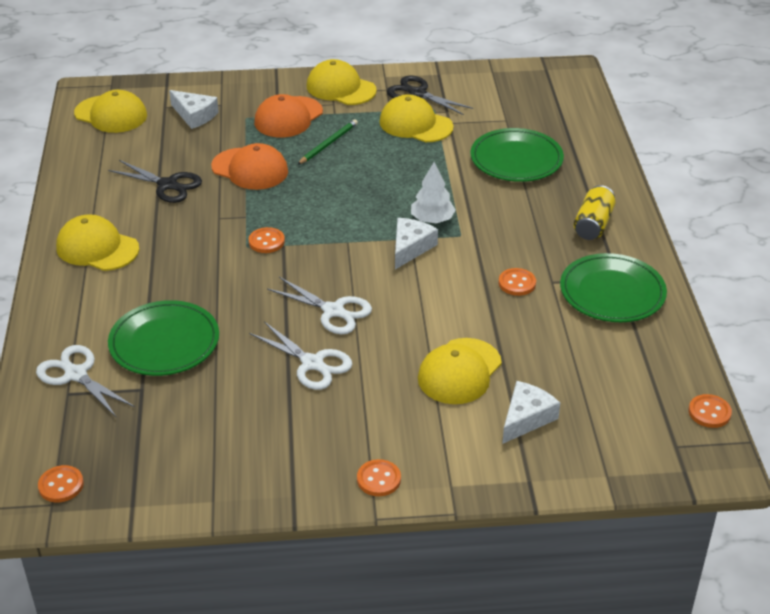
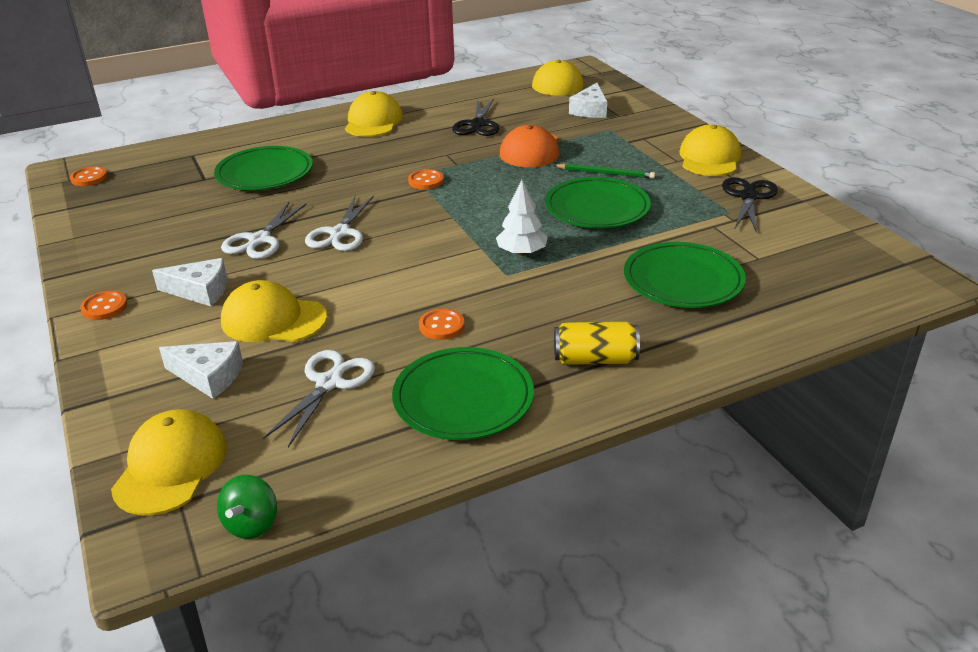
camera: 70 degrees right, 5 degrees down
white scissors [36,345,135,417] -> white scissors moved to [263,350,375,447]
orange cap [254,94,323,137] -> none
yellow cap [379,94,453,142] -> yellow cap moved to [111,409,227,516]
white cheese [395,218,438,269] -> white cheese moved to [152,258,227,306]
orange button [689,394,732,428] -> green spinning top [217,475,277,539]
none -> green plate [545,177,651,228]

